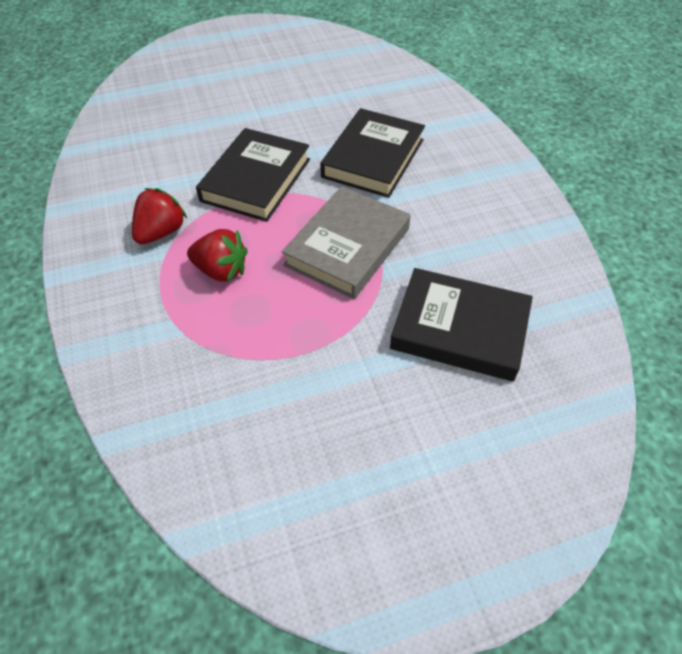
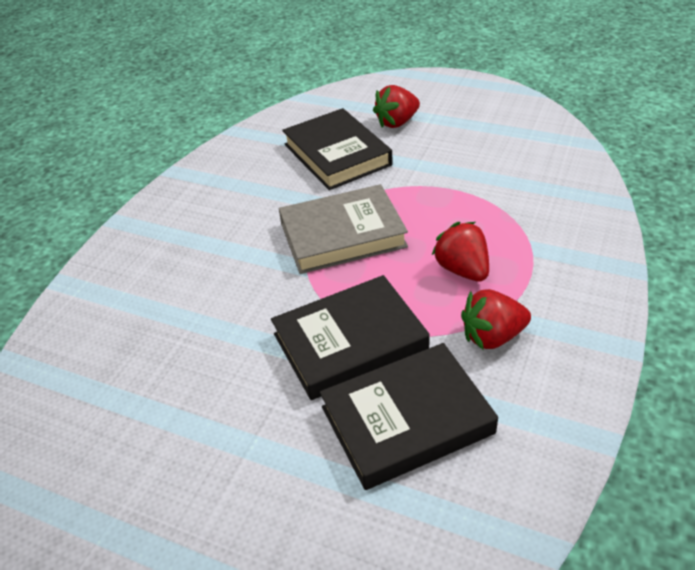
camera: 135 degrees left, 10 degrees down
black book [320,108,425,198] -> black book moved to [320,343,498,490]
none -> red strawberry [373,85,420,128]

